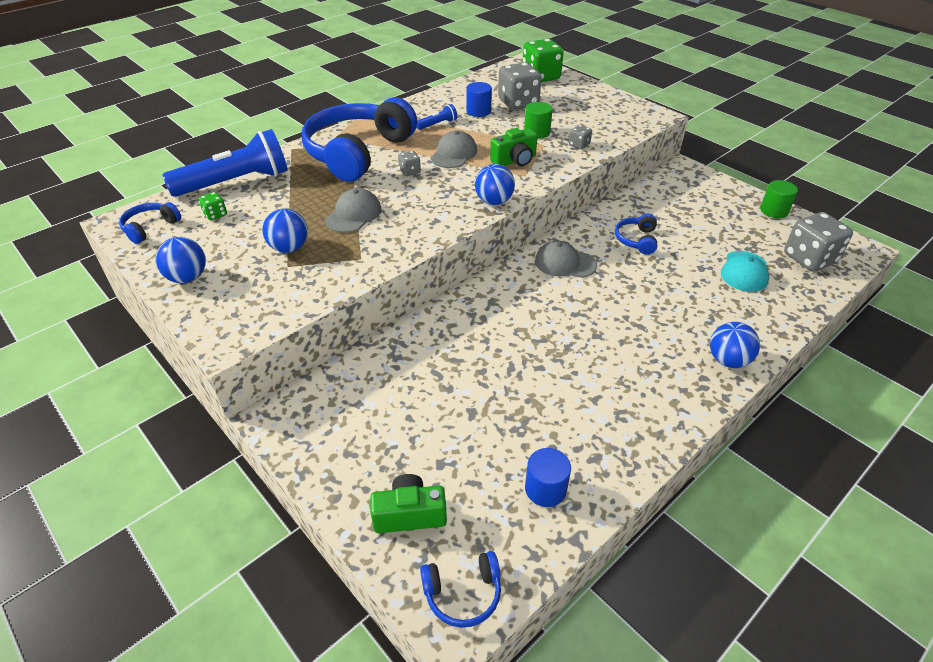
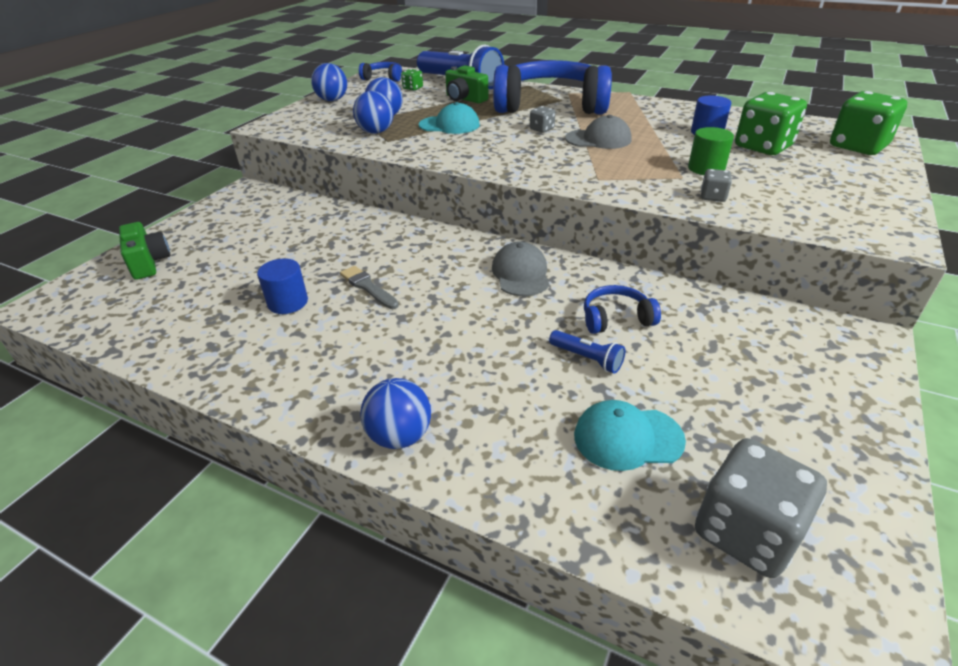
camera: 70 degrees right, 5 degrees down
grey cap [325,188,382,233] -> turquoise cap [419,102,480,134]
blue flashlight [417,104,457,130] -> blue flashlight moved to [549,330,625,374]
blue headphones [420,551,501,628] -> none
blue ball [475,164,515,205] -> blue ball moved to [353,91,394,134]
green camera [490,128,537,166] -> green camera moved to [445,65,489,103]
grey dice [498,62,541,110] -> green dice [735,92,807,155]
blue cylinder [525,448,571,507] -> blue cylinder moved to [257,258,308,314]
green cylinder [760,180,798,218] -> none
none -> grey brush [340,266,399,309]

